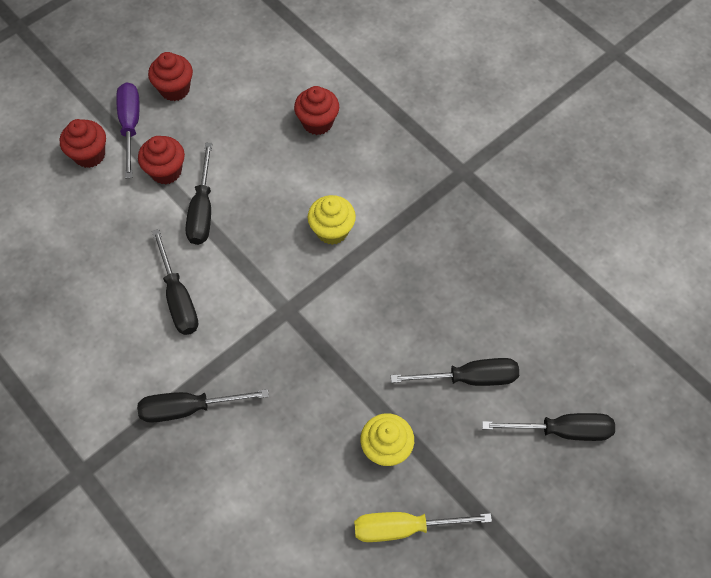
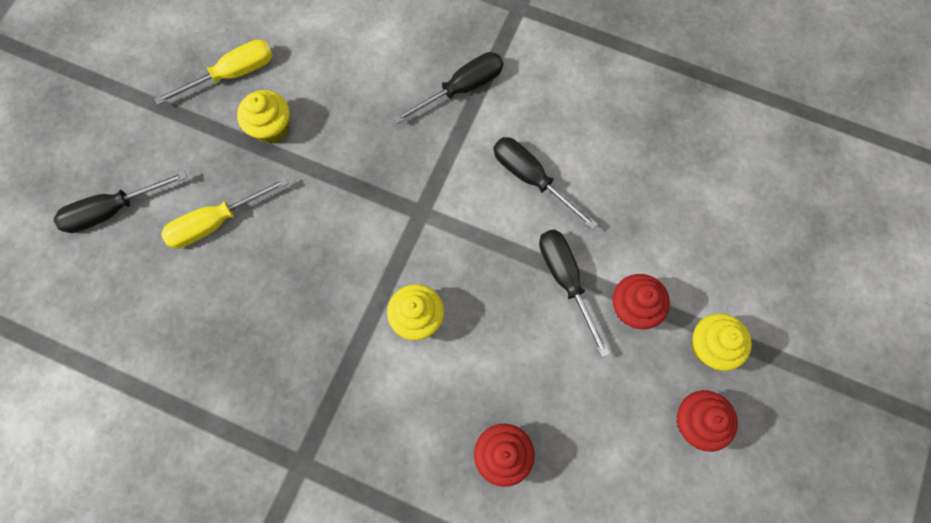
camera: 155 degrees right, 10 degrees up
red cupcake [60,119,106,168] -> none
purple screwdriver [116,82,140,179] -> yellow cupcake [691,313,752,371]
black screwdriver [391,358,519,386] -> yellow screwdriver [161,177,289,248]

